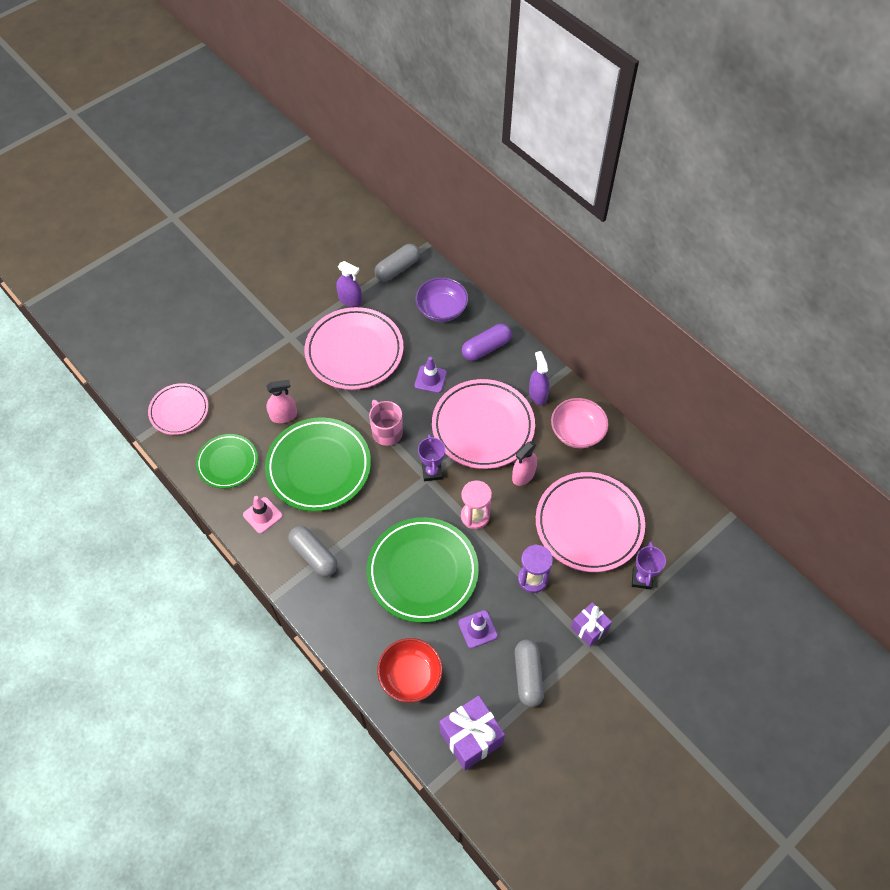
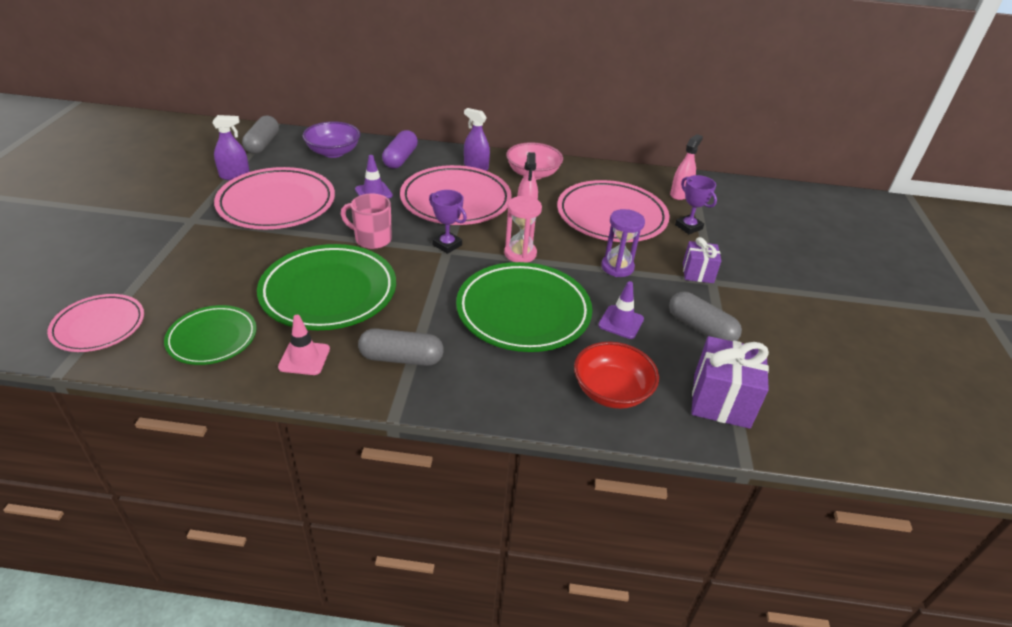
camera: 45 degrees left, 20 degrees down
pink spray bottle [266,380,297,423] -> pink spray bottle moved to [670,134,703,200]

